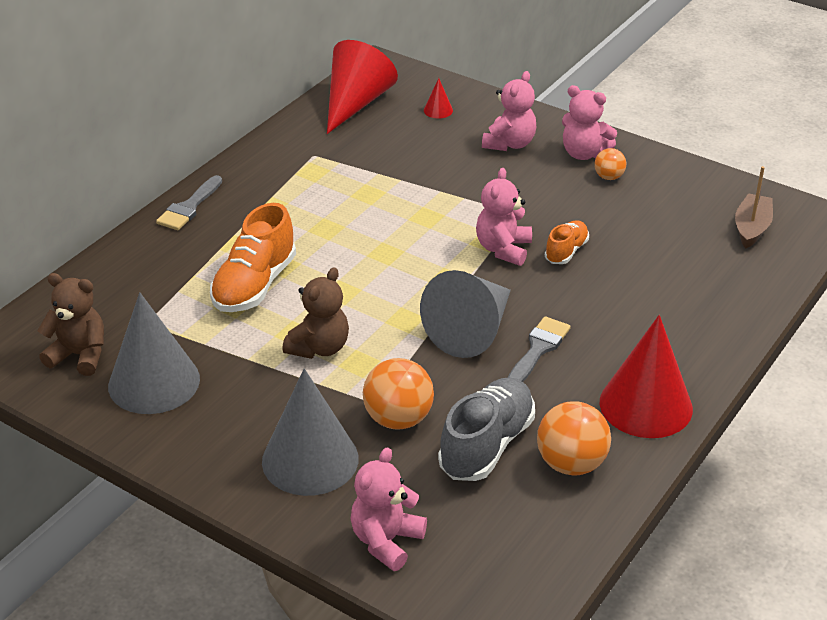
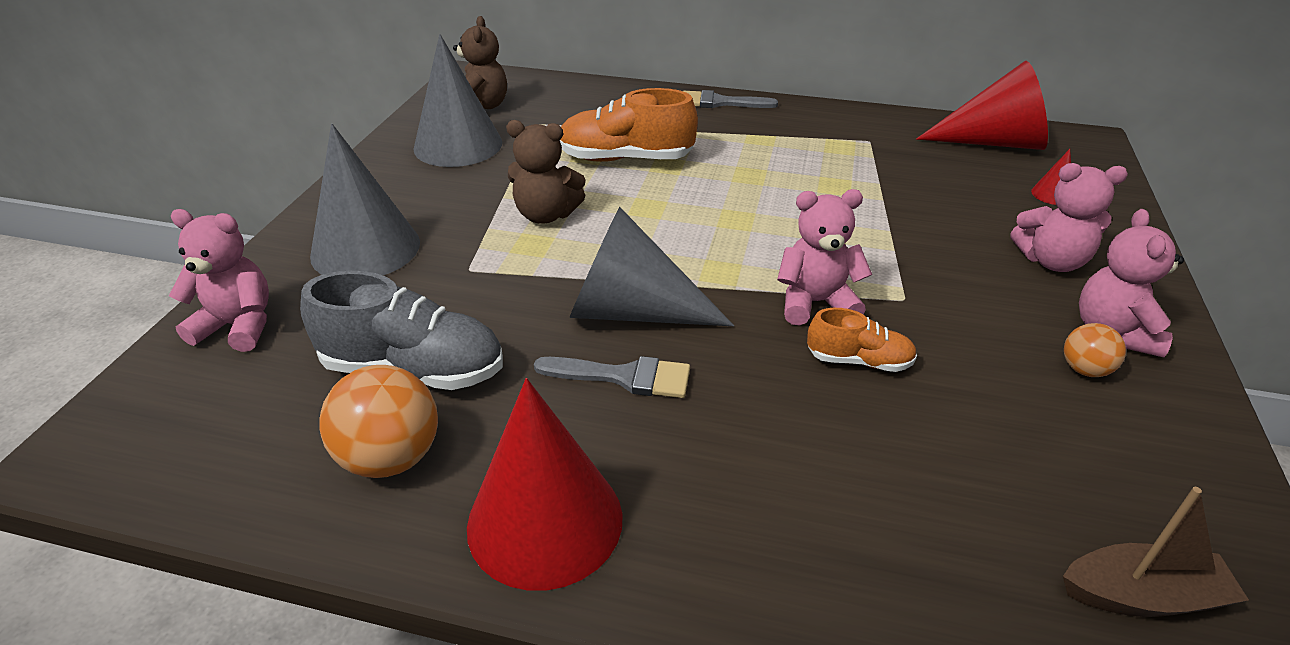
camera: 70 degrees right, 0 degrees up
orange ball [363,358,434,430] -> none

